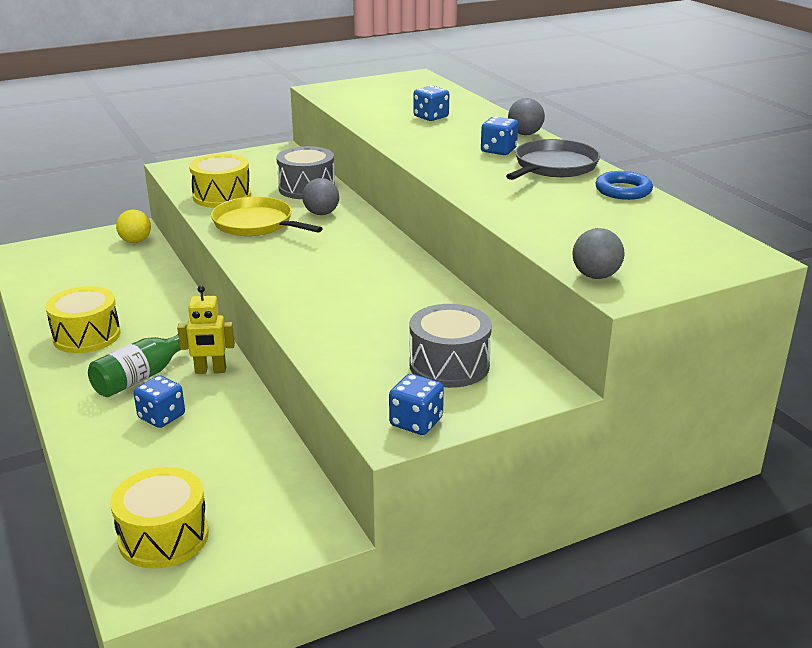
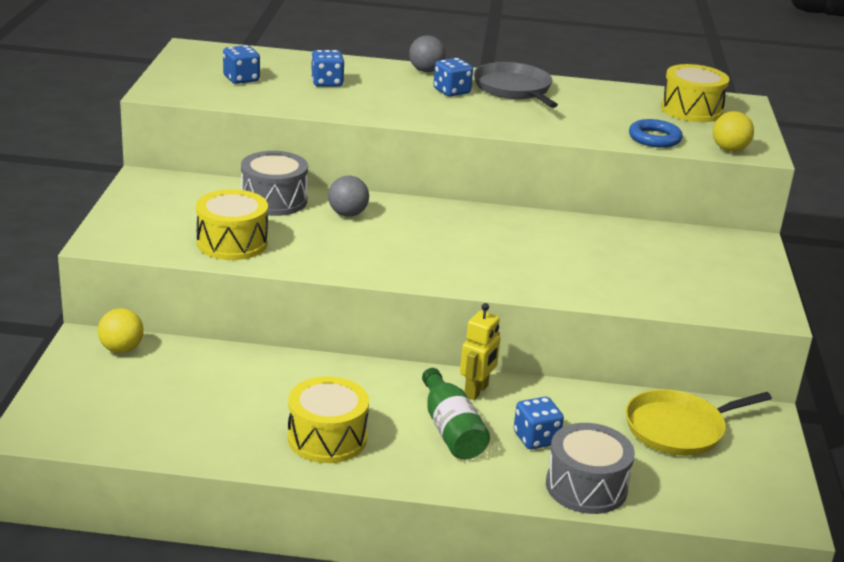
camera: 60 degrees left, 0 degrees up
yellow drum [110,467,209,569] -> yellow drum moved to [661,64,729,122]
yellow pan [211,197,323,236] -> yellow pan moved to [625,389,772,456]
blue dice [389,374,444,435] -> blue dice moved to [223,45,260,84]
grey drum [409,304,492,388] -> grey drum moved to [546,423,635,514]
grey ball [573,228,624,279] -> yellow ball [713,111,754,152]
blue ring [595,171,653,200] -> blue ring moved to [629,119,683,148]

